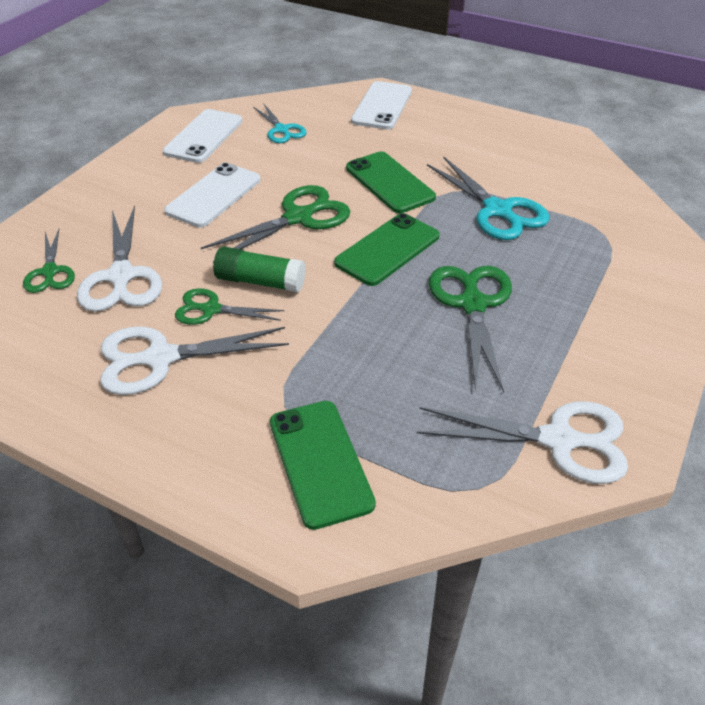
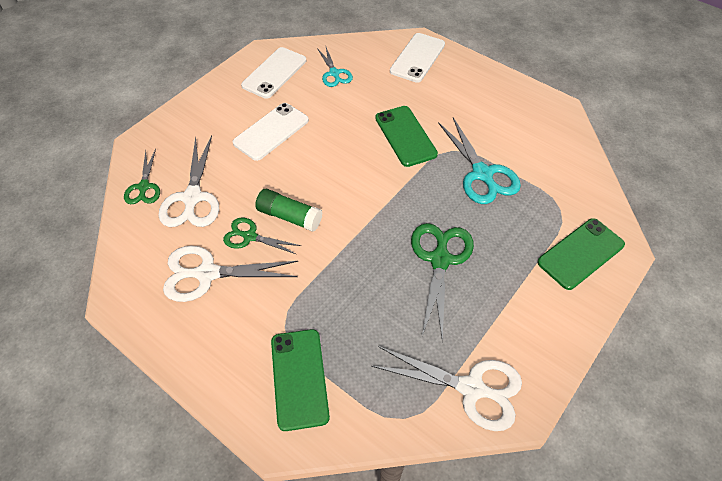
camera: 10 degrees right, 10 degrees up
green scissors [201,185,350,263] -> none
green phone [334,213,440,286] -> green phone moved to [537,218,625,290]

